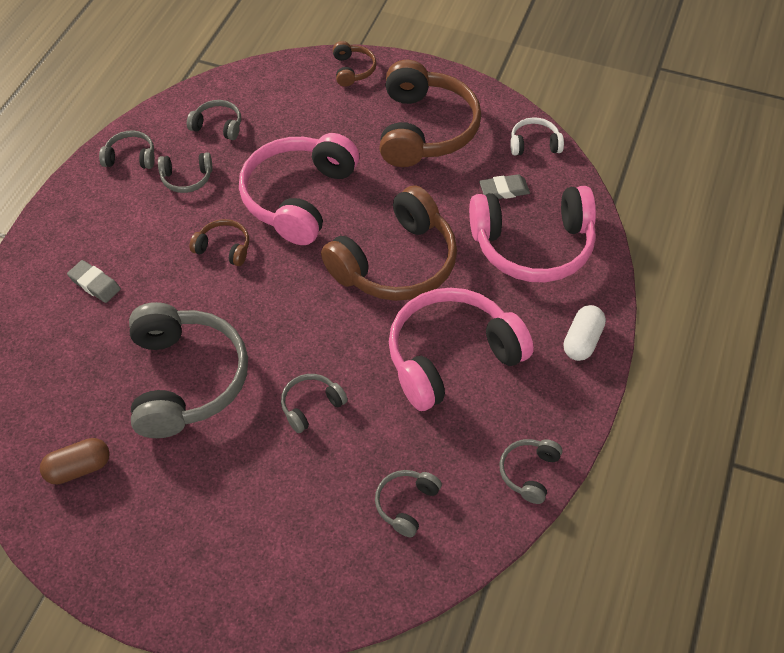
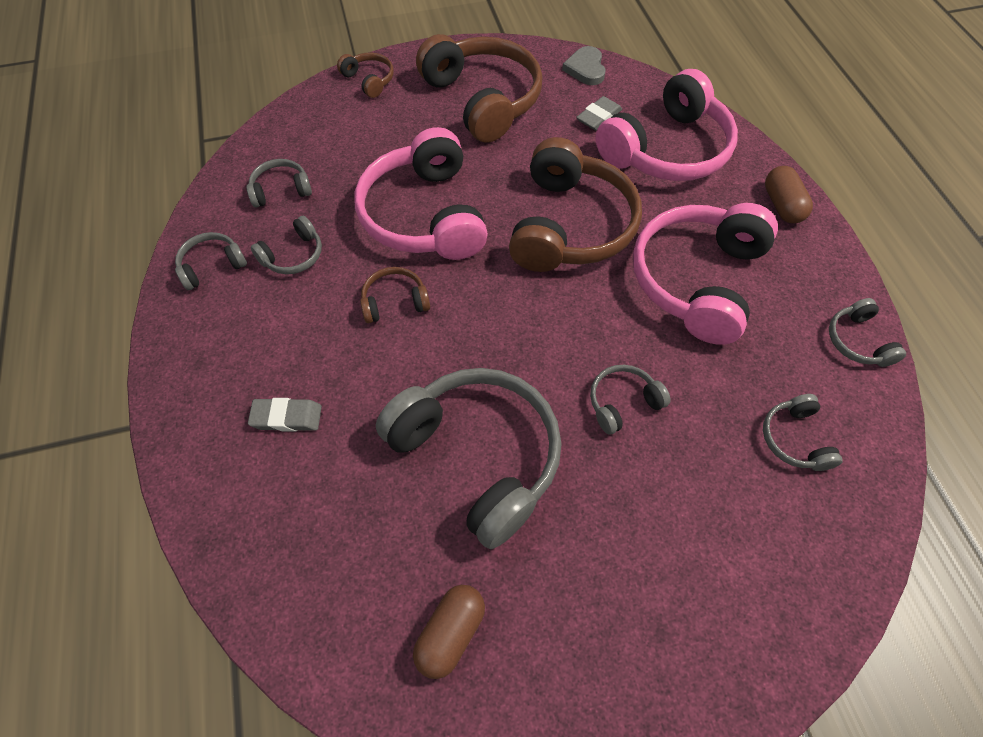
camera: 35 degrees left, 5 degrees up
grey headphones [281,374,348,433] -> grey headphones turned 45 degrees clockwise [590,365,671,435]
white headphones [510,117,564,156] -> grey heart [562,46,606,85]
white capsule [564,305,606,361] -> brown capsule [765,166,813,223]

